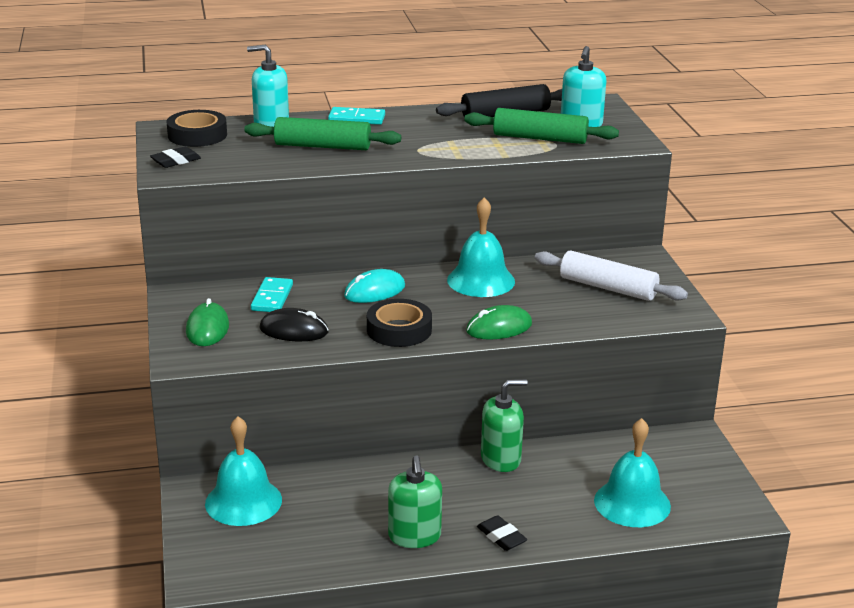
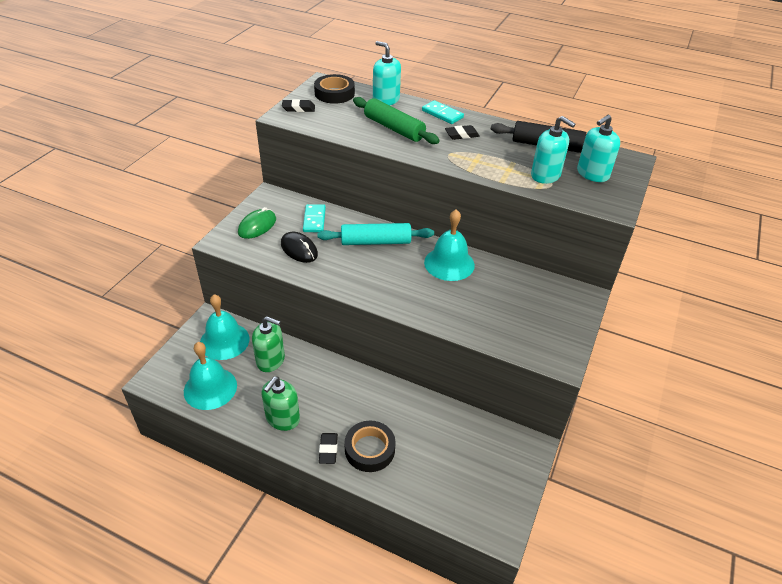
camera: 35 degrees right, 15 degrees up
turquoise domino [251,277,293,312] -> turquoise domino turned 45 degrees counterclockwise [303,204,326,232]
turquoise mouse [344,269,405,303] -> turquoise rolling pin [317,223,434,245]
black tape [367,299,432,347] -> black tape moved to [344,421,396,472]
green rolling pin [464,108,619,144] -> turquoise soap dispenser [531,116,576,184]
green mouse [466,305,532,340] -> none
green soap dispenser [481,379,528,472] -> green soap dispenser moved to [252,316,285,372]
white rolling pin [535,251,688,301] -> none
turquoise bell [594,418,671,527] -> turquoise bell moved to [184,342,237,410]
none -> black eraser [445,125,480,140]

